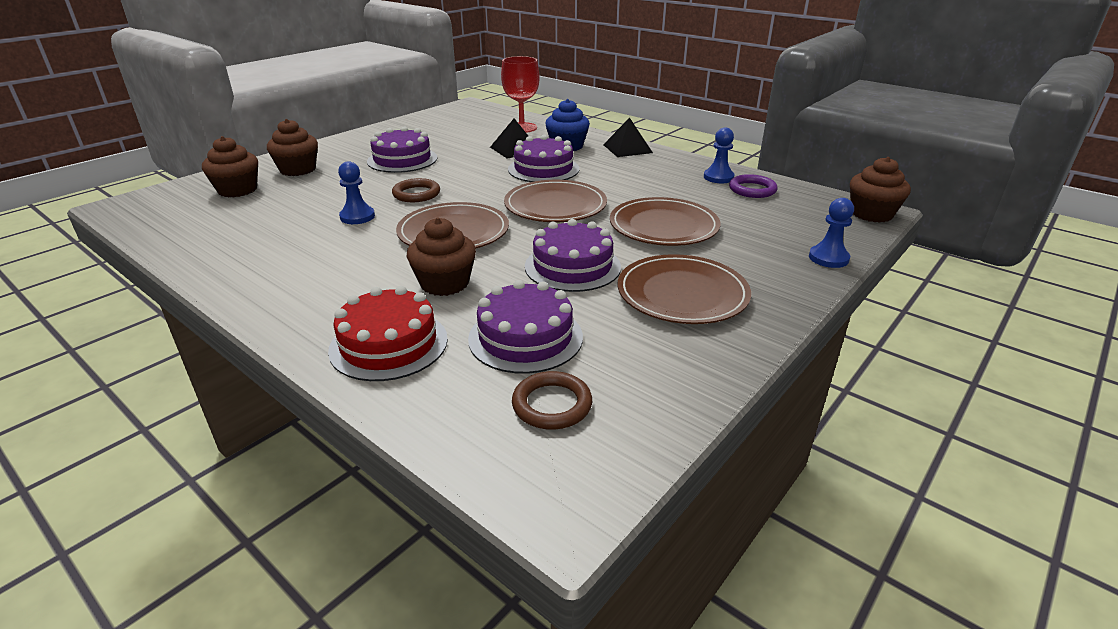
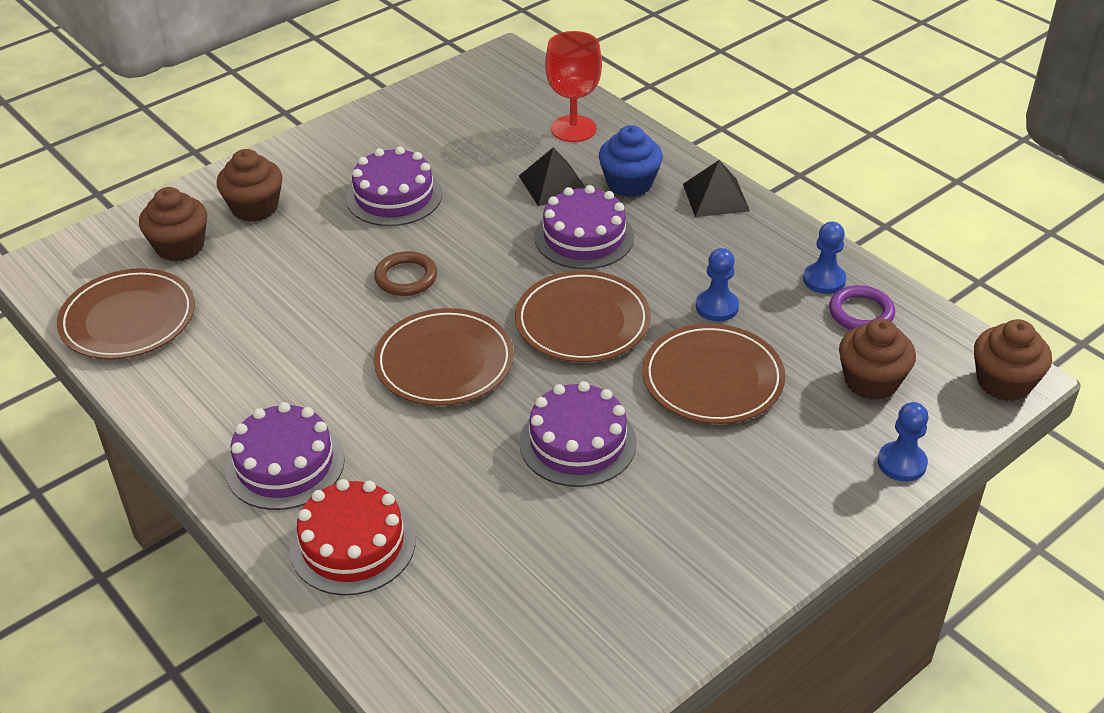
camera: 10 degrees right, 10 degrees up
blue pawn [338,161,375,224] -> blue pawn moved to [696,248,739,322]
brown cupcake [407,218,476,296] -> brown cupcake moved to [839,318,916,400]
purple cake [468,280,583,374] -> purple cake moved to [225,402,345,510]
brown ring [512,371,592,430] -> none
brown plate [618,254,751,324] -> brown plate moved to [57,268,195,359]

